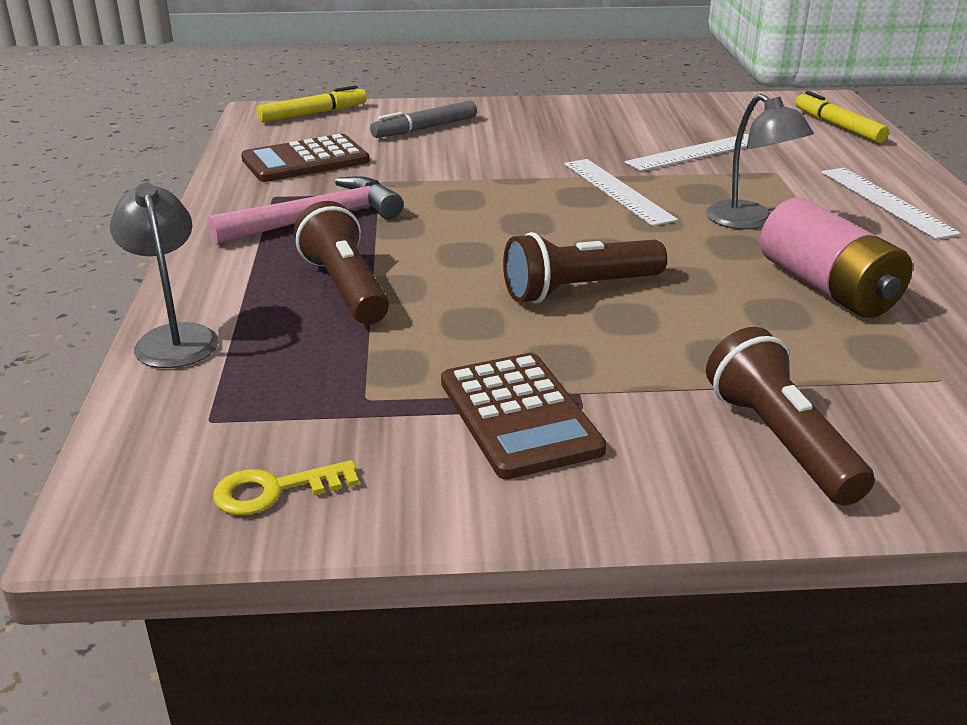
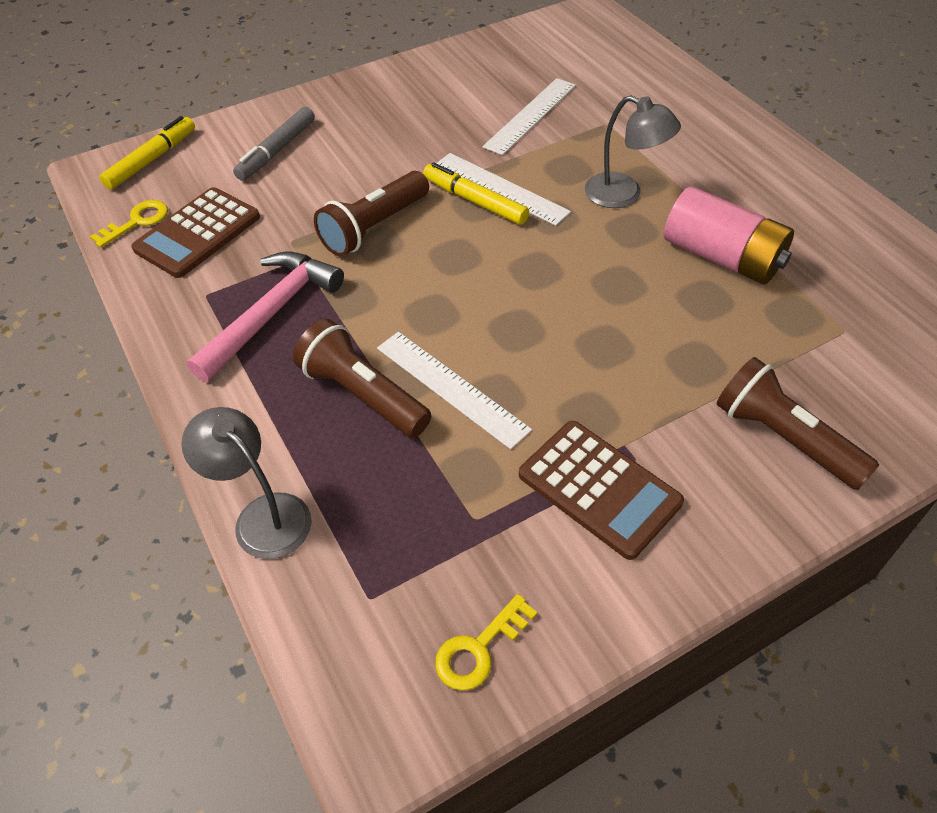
camera: 25 degrees left, 20 degrees up
brown flashlight [503,232,667,303] -> brown flashlight moved to [314,171,429,256]
yellow marker [795,91,889,143] -> yellow marker moved to [423,162,529,225]
white ruler [821,168,961,239] -> white ruler moved to [377,332,532,449]
none -> yellow key [90,200,168,248]

